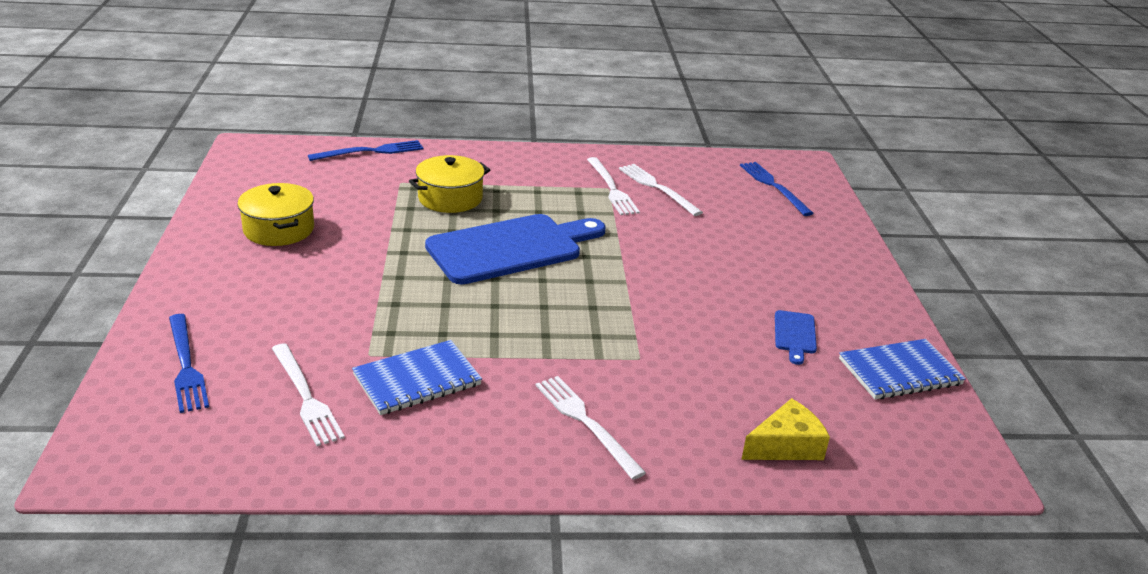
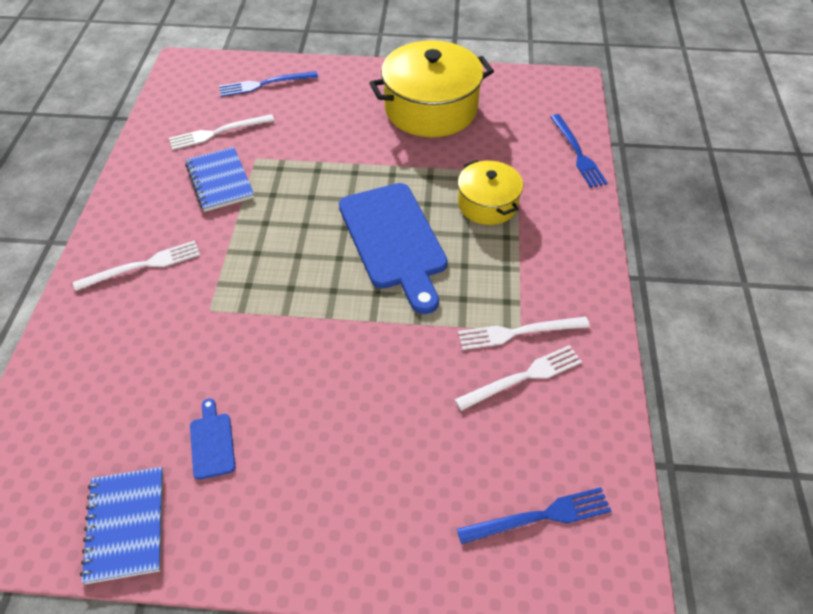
camera: 100 degrees right, 20 degrees up
yellow pot [237,183,314,246] -> yellow pot [369,40,494,137], size x1.73
yellow cheese [741,398,830,460] -> none
blue cutting board [775,310,817,365] -> blue cutting board turned 60 degrees clockwise [190,398,235,480]

